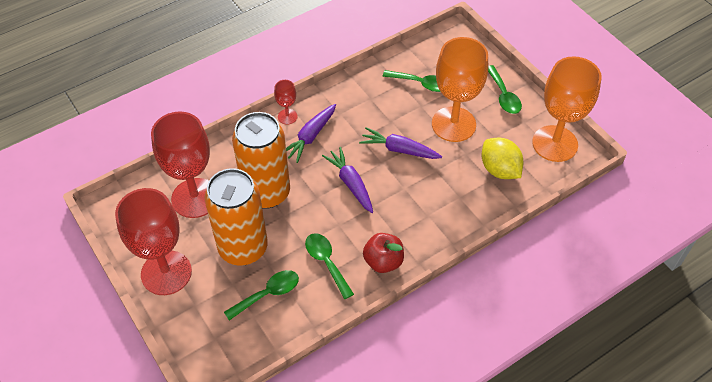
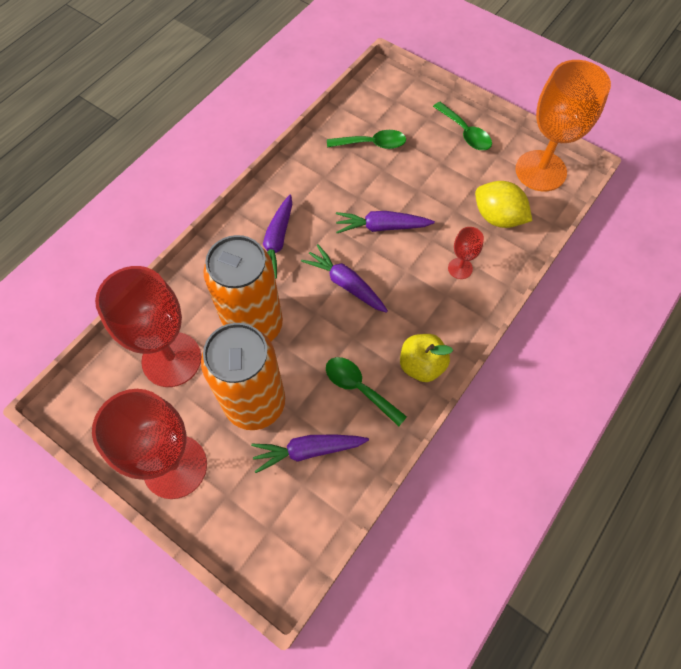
camera: 20 degrees left, 10 degrees up
green spoon [224,270,299,321] -> purple carrot [251,435,369,473]
red goblet [274,80,297,125] -> red goblet moved to [448,227,484,279]
red apple [363,233,404,273] -> yellow apple [400,334,453,382]
orange goblet [432,37,488,142] -> none

